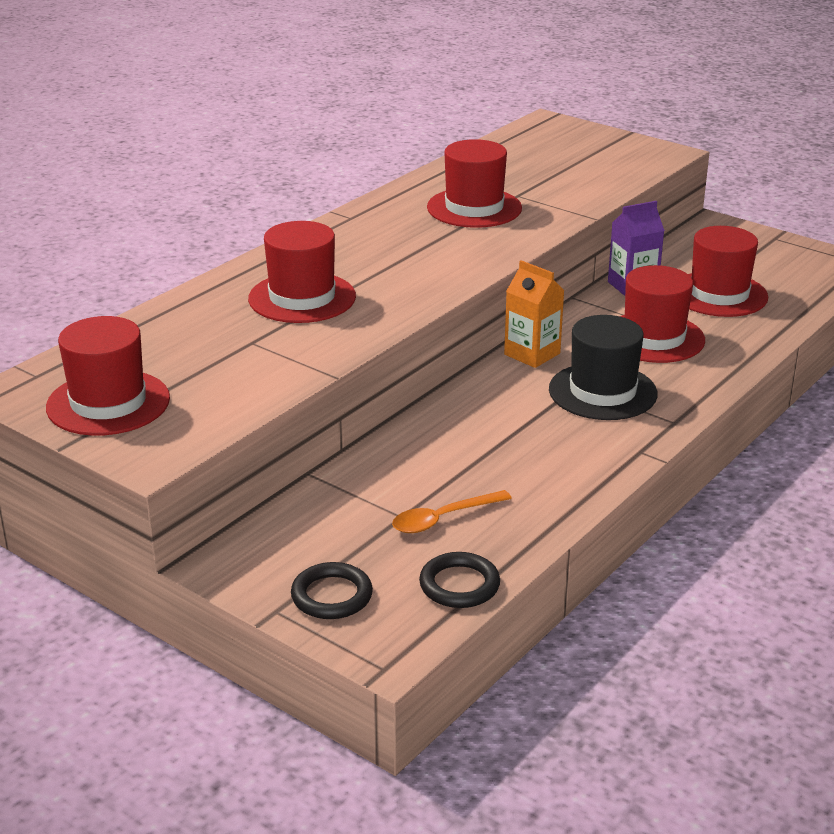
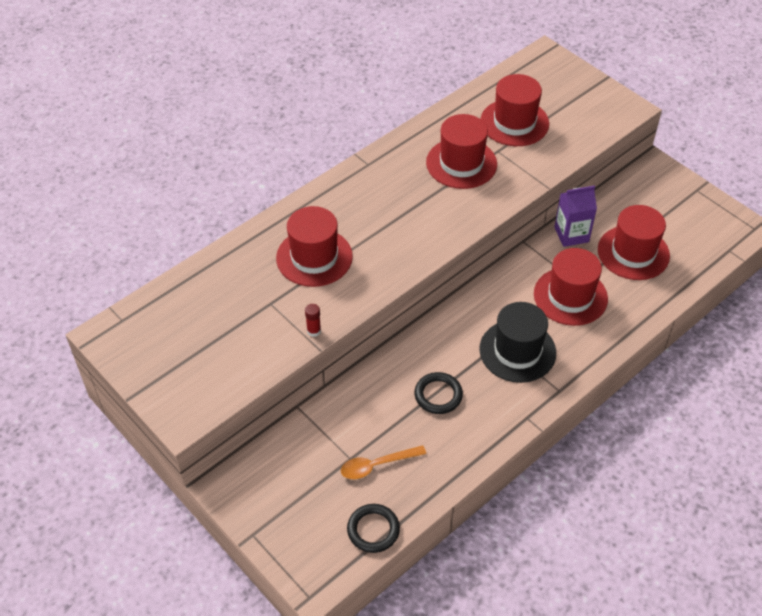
camera: 10 degrees right, 20 degrees up
red hat [46,316,170,436] -> red hat moved to [481,74,549,146]
black ring [291,562,373,619] -> black ring moved to [414,372,463,414]
orange carton [504,260,565,368] -> none
none -> red glue stick [305,304,321,337]

